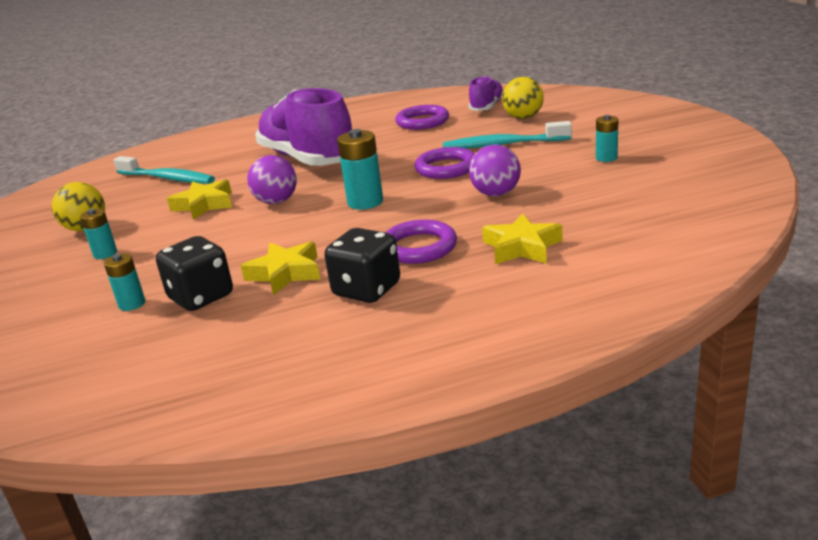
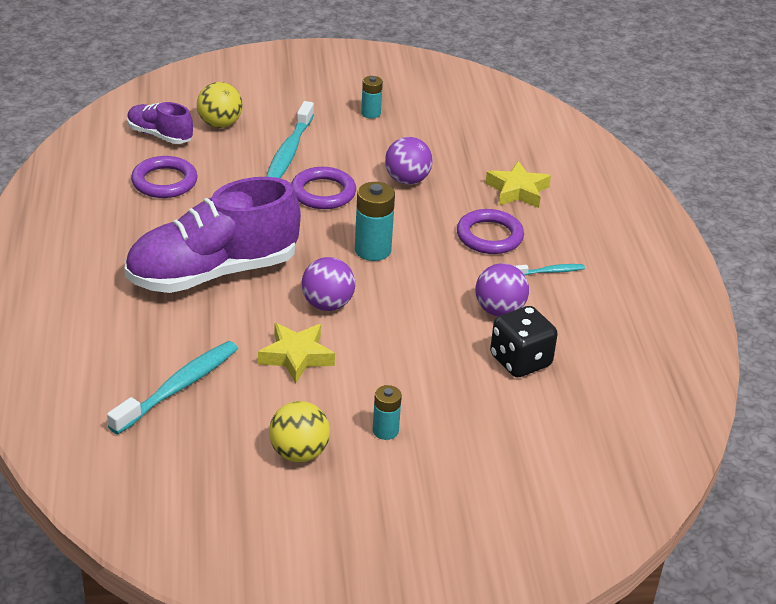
camera: 85 degrees left, 10 degrees up
turquoise battery [104,253,145,311] -> none
yellow star [241,242,320,295] -> purple ball [475,263,529,316]
black dice [324,228,400,303] -> turquoise toothbrush [515,264,585,275]

